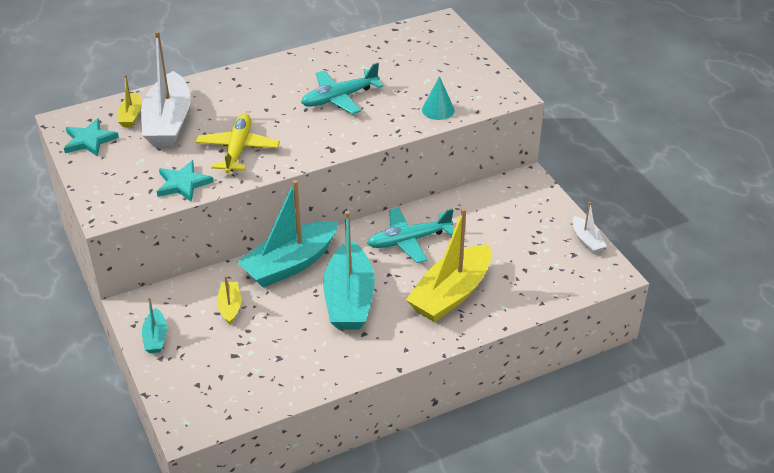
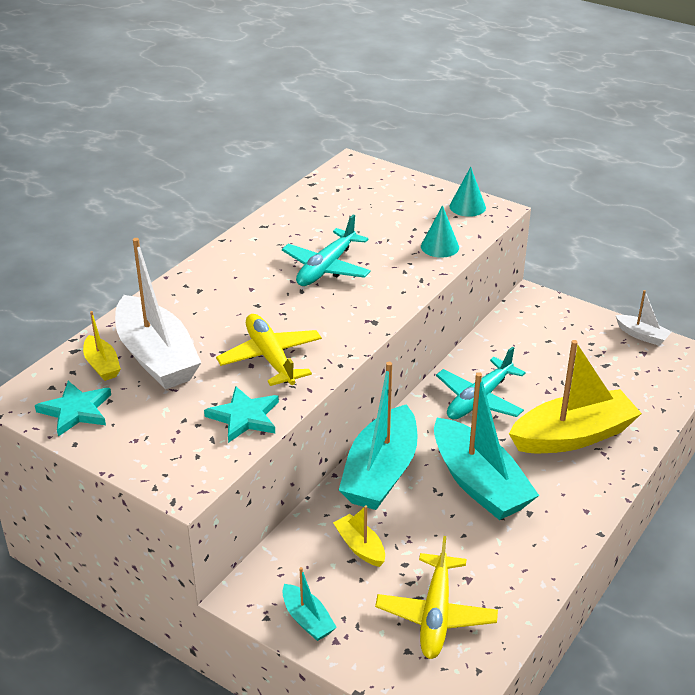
camera: 30 degrees left, 5 degrees down
yellow boat [406,208,491,322] -> yellow boat turned 120 degrees counterclockwise [509,340,642,453]
none -> yellow plane [375,536,498,659]
none -> turquoise cone [449,167,486,217]

